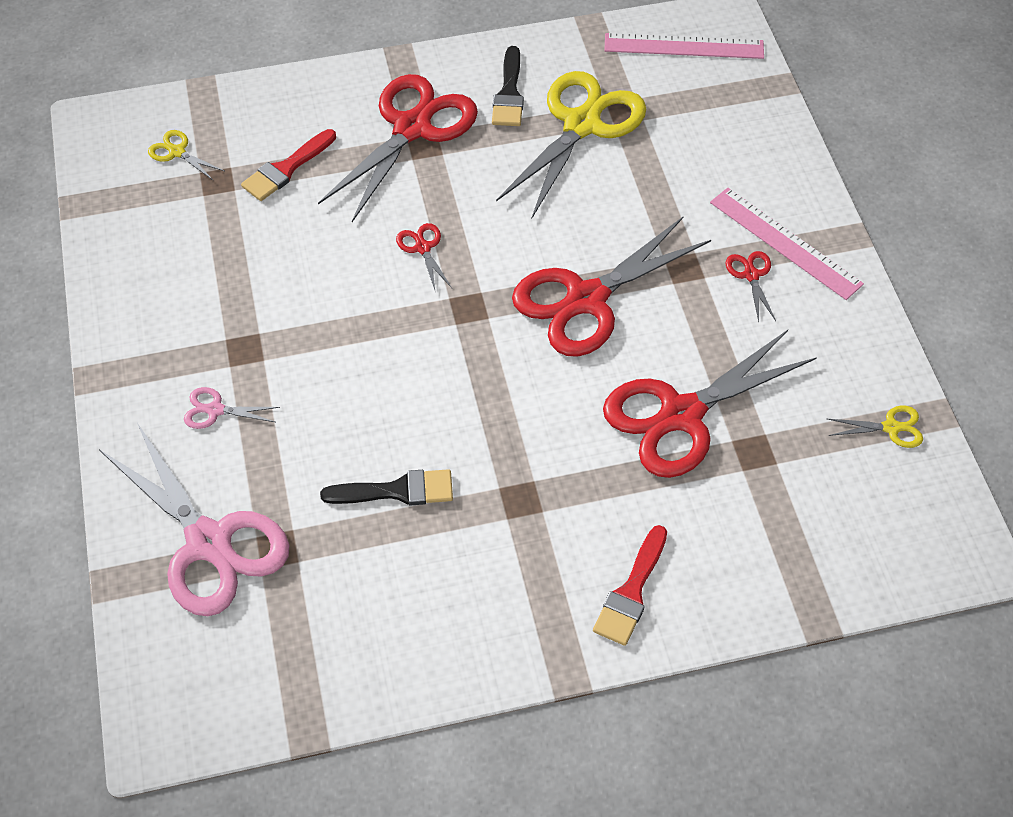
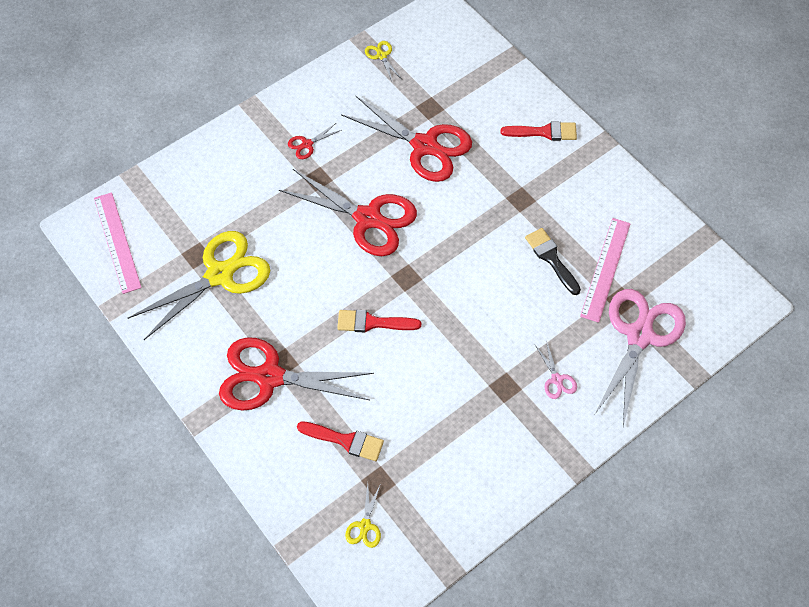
camera: 115 degrees left, 5 degrees up
red scissors [396,223,452,290] -> red brush [337,310,421,332]
black brush [492,46,524,126] -> none
yellow scissors [496,71,646,219] -> yellow scissors turned 135 degrees clockwise [128,231,270,340]
pink ruler [710,188,864,300] -> pink ruler moved to [580,218,631,323]

